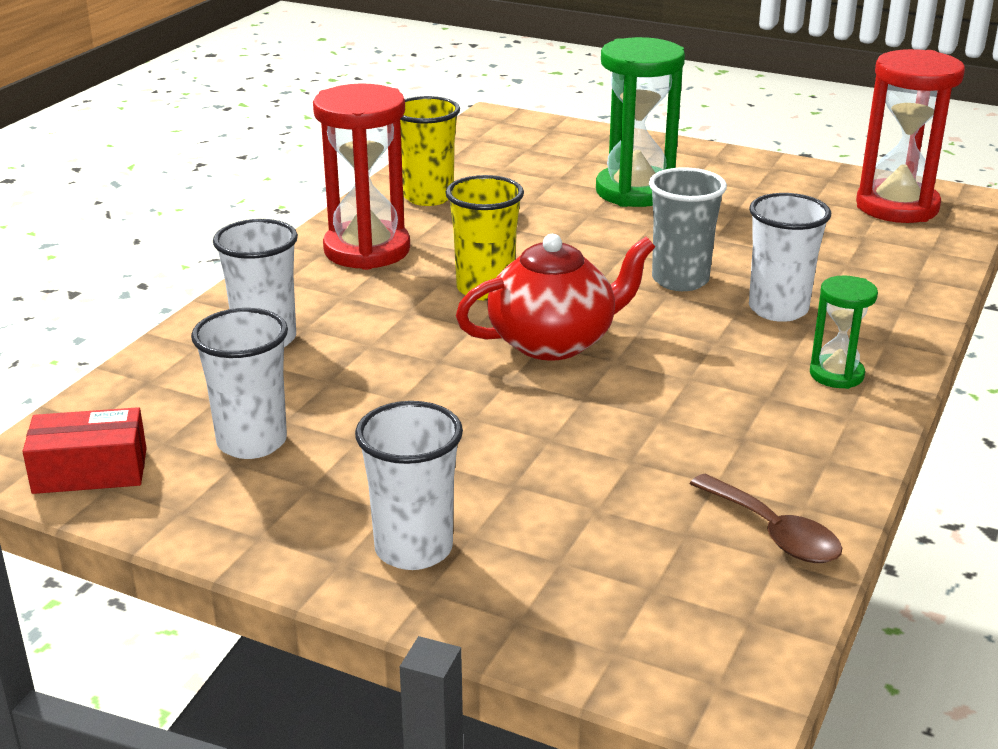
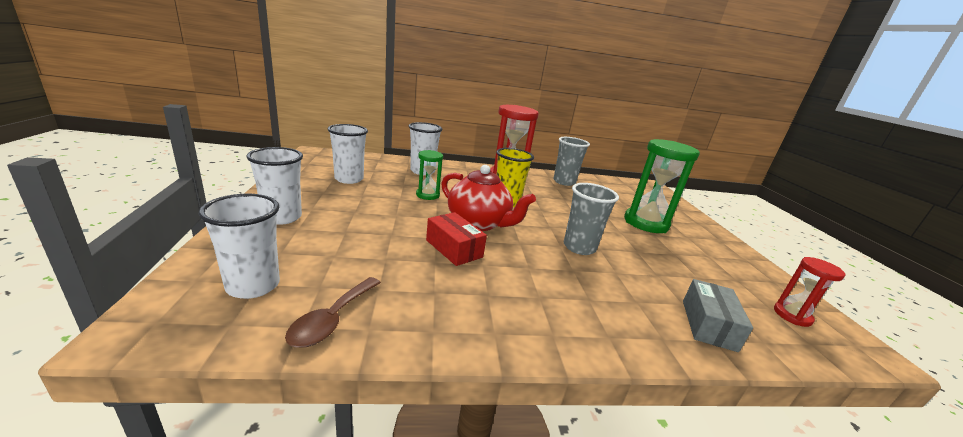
camera: 55 degrees right, 5 degrees down
red box [22,407,147,494] -> red box moved to [426,212,487,266]
yellow cup [400,96,460,206] -> grey cup [554,137,590,186]
white cup [749,193,831,322] -> white cup moved to [199,194,280,299]
green hourglass [810,276,878,389] -> green hourglass moved to [416,150,443,200]
red hourglass [856,49,965,223] -> red hourglass [774,257,845,327], size x0.53
none -> grey box [683,279,753,352]

